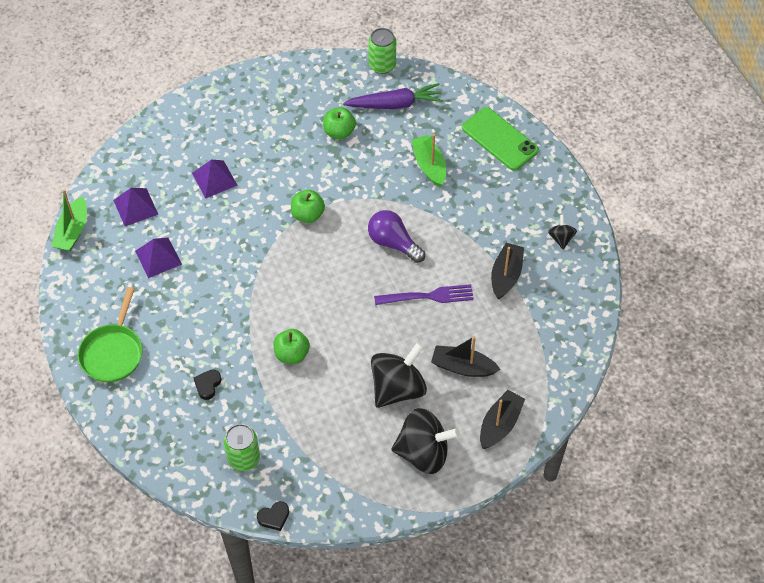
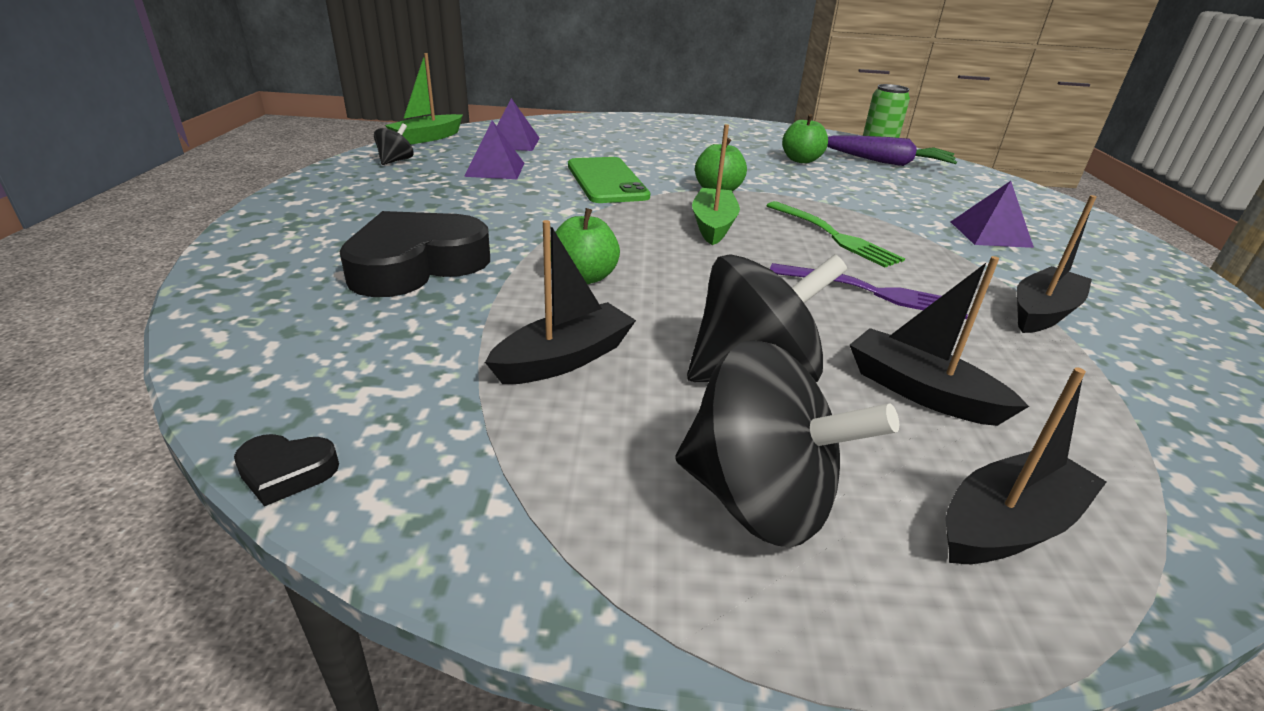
camera: 25 degrees right, 25 degrees down
green pan [78,287,142,382] -> none
purple pyramid [192,160,238,199] -> purple pyramid moved to [951,181,1034,248]
black heart [194,369,221,400] -> black heart [339,211,490,297], size x2.45
green can [224,424,260,471] -> none
purple light bulb [368,210,425,263] -> green fork [766,201,905,267]
green boat [412,134,446,187] -> green boat moved to [692,124,740,245]
green phone [462,107,539,171] -> green phone moved to [568,157,650,203]
black spinning top [548,215,577,249] -> black spinning top moved to [374,123,413,165]
none -> black boat [485,220,636,384]

